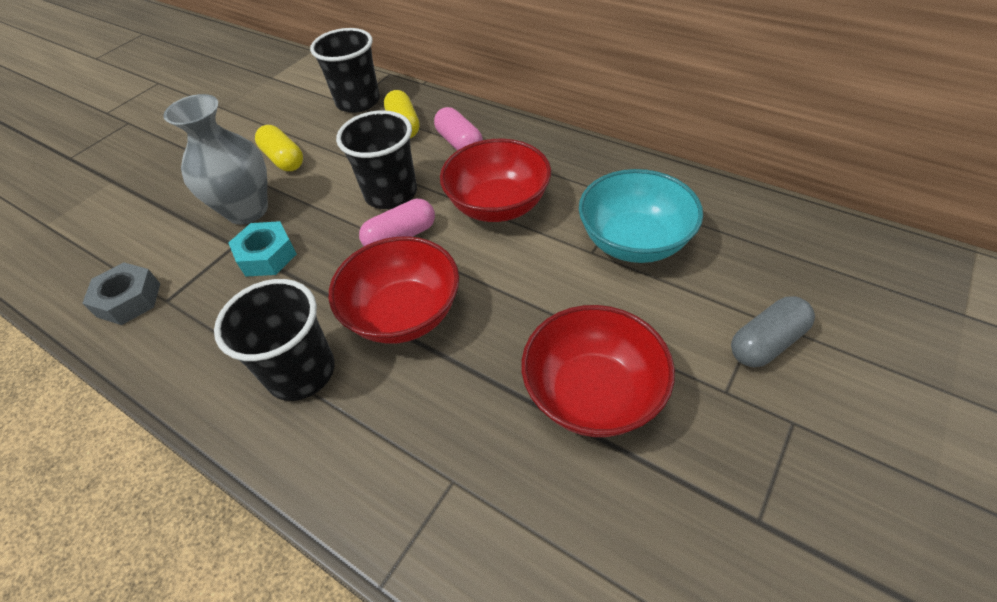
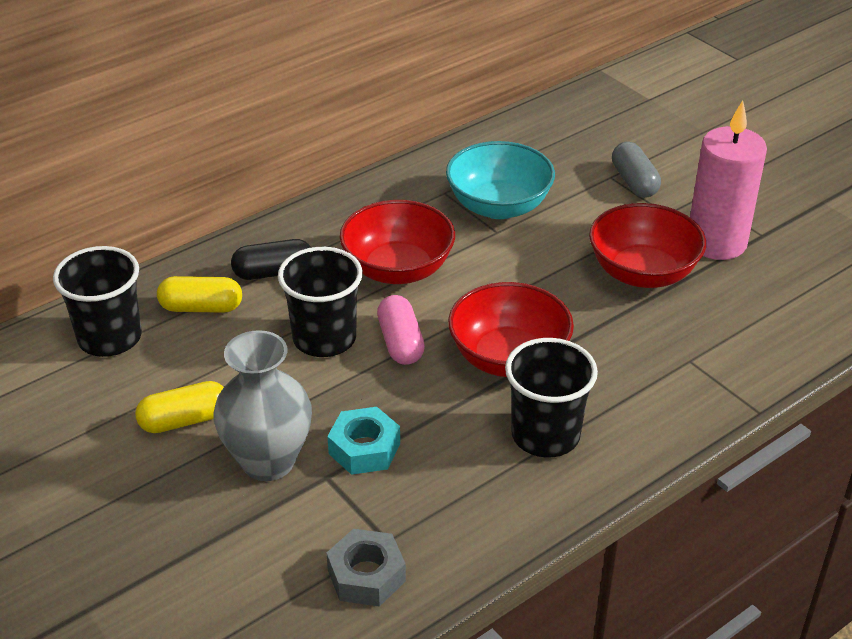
camera: 75 degrees left, 10 degrees down
pink capsule [434,107,483,150] -> black capsule [231,239,311,280]
none -> pink candle [690,100,767,260]

